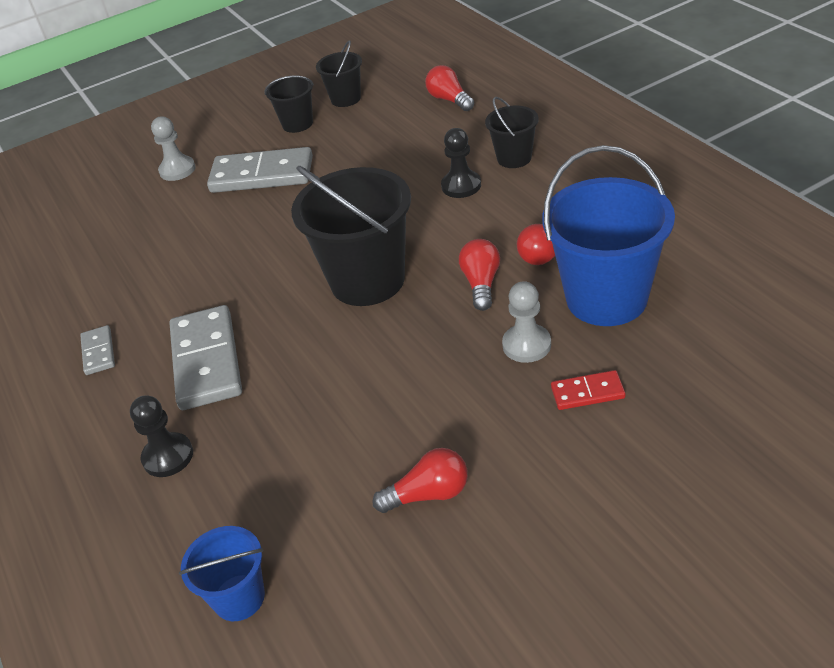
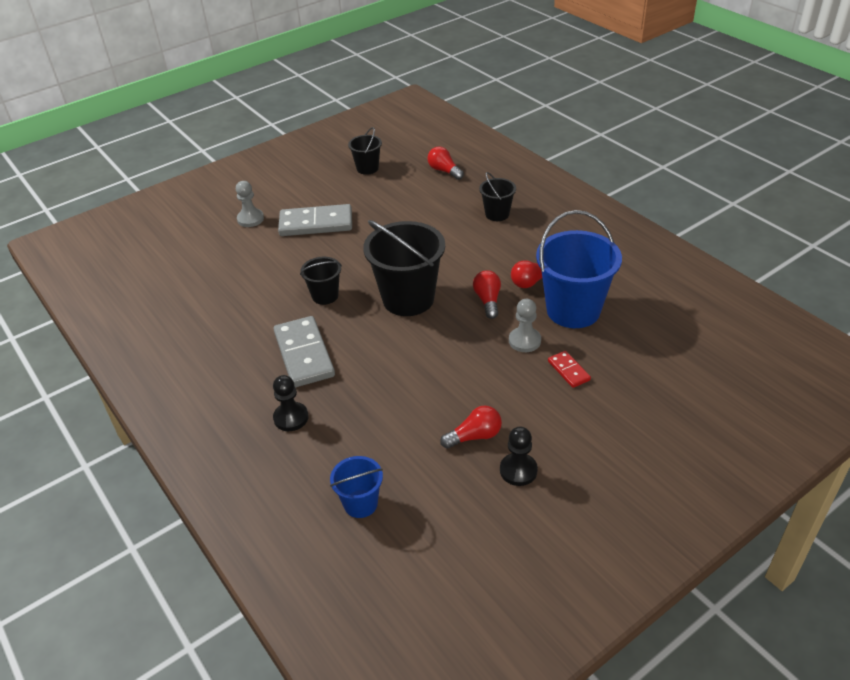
camera: 10 degrees left, 0 degrees up
grey domino [80,325,115,375] -> none
black bucket [265,76,314,133] -> black bucket moved to [300,257,342,305]
black pawn [441,128,481,198] -> black pawn moved to [500,427,538,486]
red domino [551,370,626,410] -> red domino turned 75 degrees clockwise [548,351,591,388]

